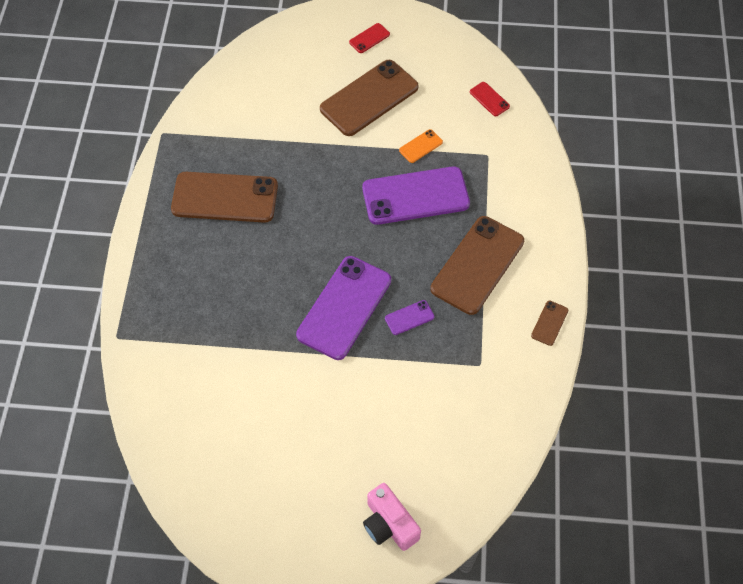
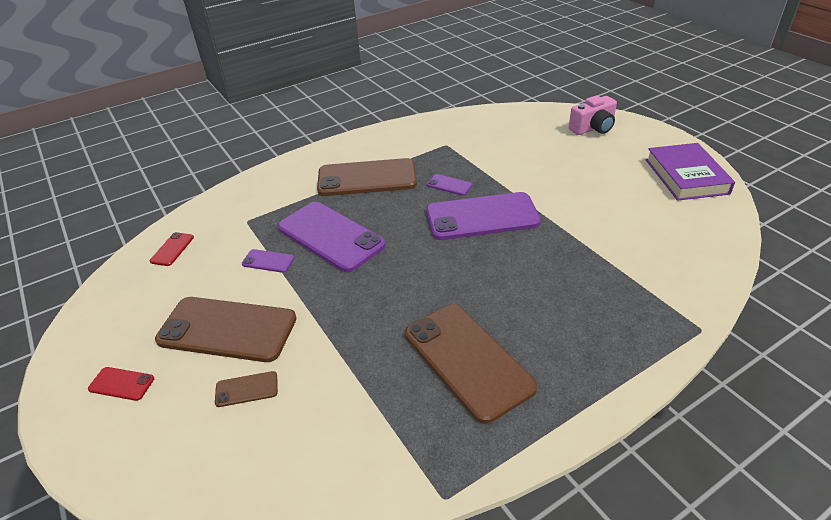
camera: 125 degrees left, 20 degrees down
pink camera [363,483,421,551] -> pink camera turned 45 degrees clockwise [569,96,617,135]
orange phone [399,129,443,163] -> purple phone [242,249,294,273]
brown phone [531,301,568,346] -> brown phone moved to [215,371,278,407]
none -> purple book [646,143,735,201]

